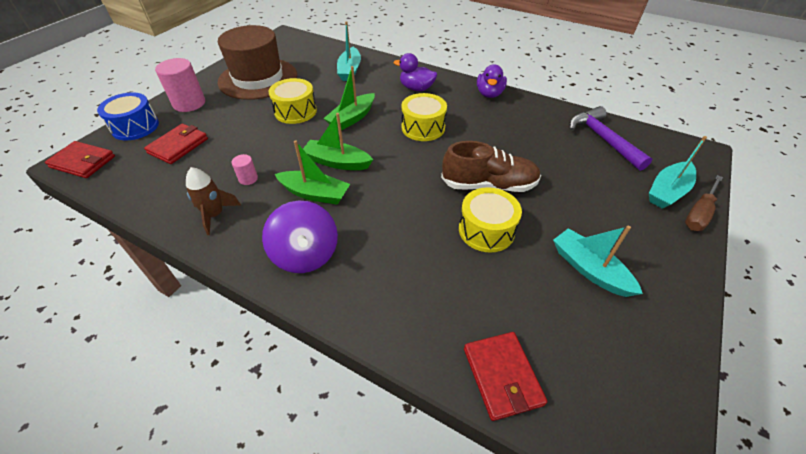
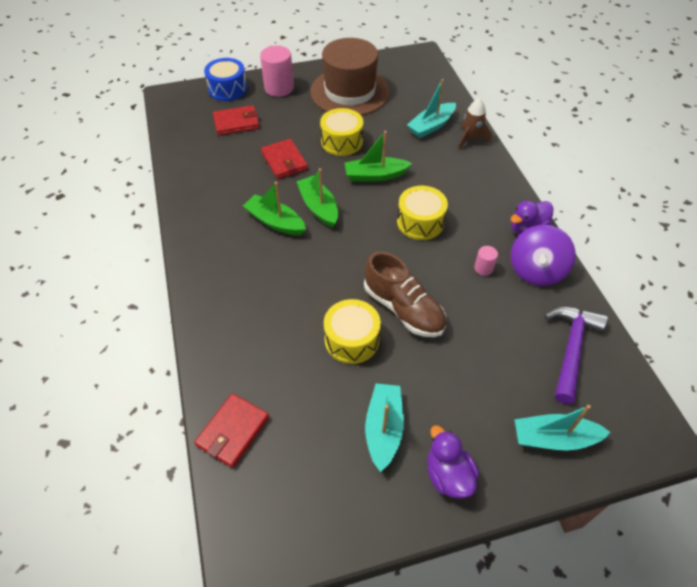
camera: 45 degrees right, 5 degrees up
red wallet [45,141,115,178] -> red wallet moved to [261,139,308,179]
brown rocket [186,167,241,235] -> brown rocket moved to [458,98,492,150]
pink cylinder [231,154,258,185] -> pink cylinder moved to [474,246,498,276]
purple spinning top [262,201,338,273] -> purple spinning top moved to [511,225,576,286]
green boat [275,140,350,205] -> green boat turned 150 degrees clockwise [243,182,306,235]
purple duck [394,53,437,91] -> purple duck moved to [427,425,479,499]
brown screwdriver [685,175,723,231] -> none

